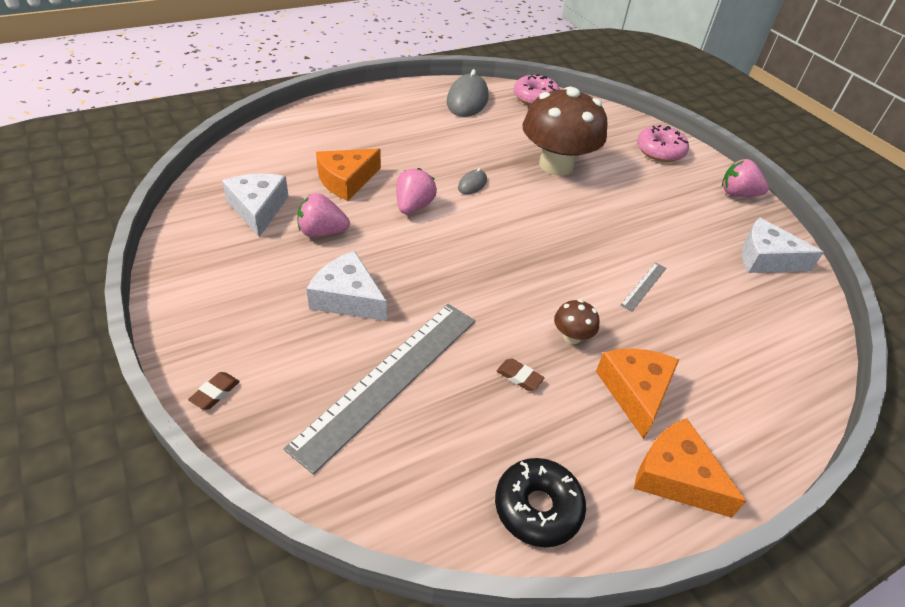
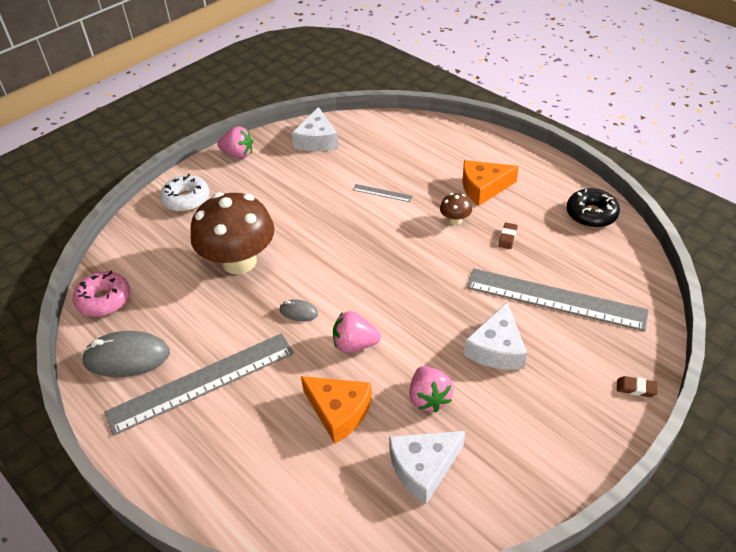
camera: 100 degrees left, 0 degrees up
orange cheese [634,418,746,518] -> none
pink donut [637,125,689,162] -> white donut [160,174,209,212]
pink strawberry [722,159,769,197] -> pink strawberry turned 75 degrees counterclockwise [217,126,253,159]
none -> grey ruler [104,333,294,436]

